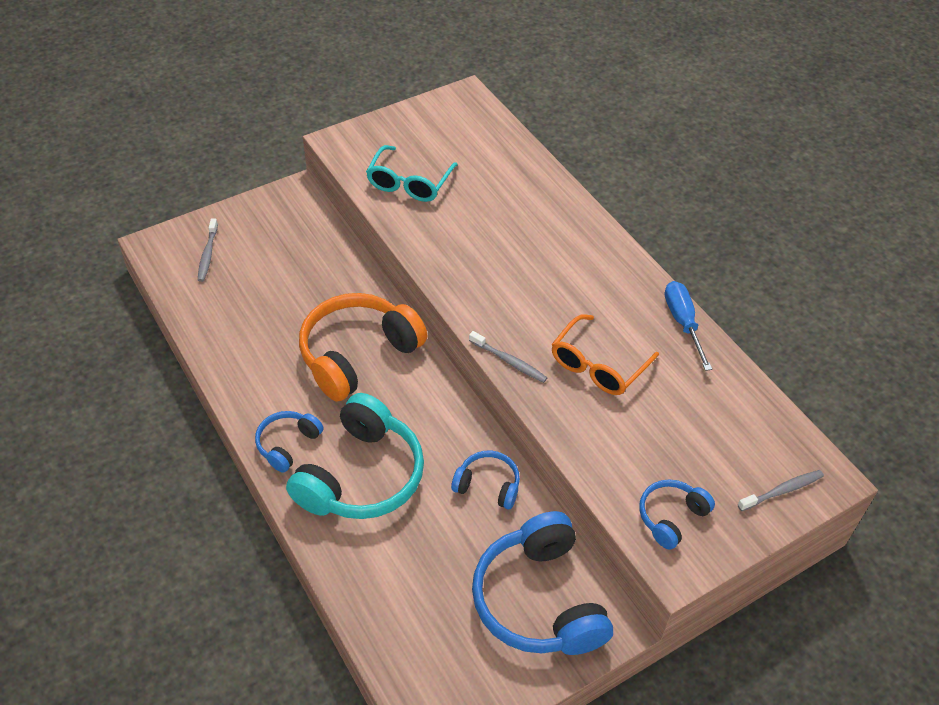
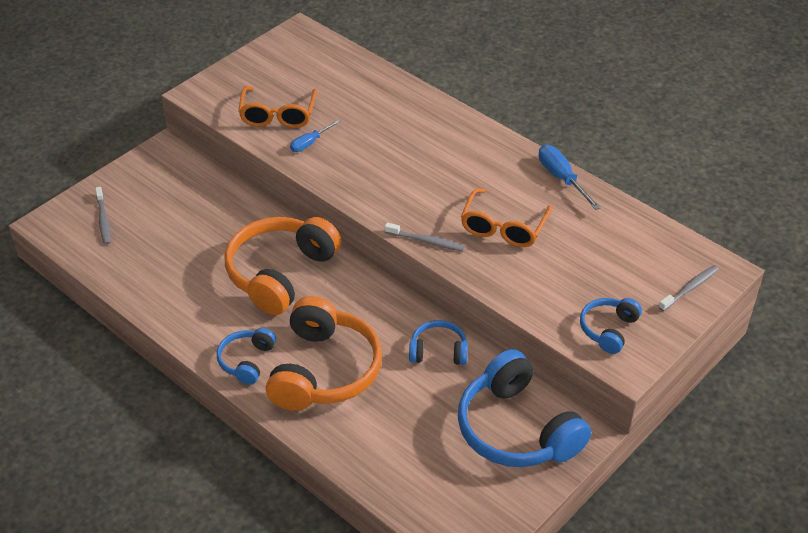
camera: 15 degrees left, 5 degrees down
turquoise headphones [286,393,424,519] -> orange headphones [266,296,382,411]
turquoise glasses [366,145,458,202] -> orange glasses [238,86,317,128]
none -> blue screwdriver [290,120,340,152]

